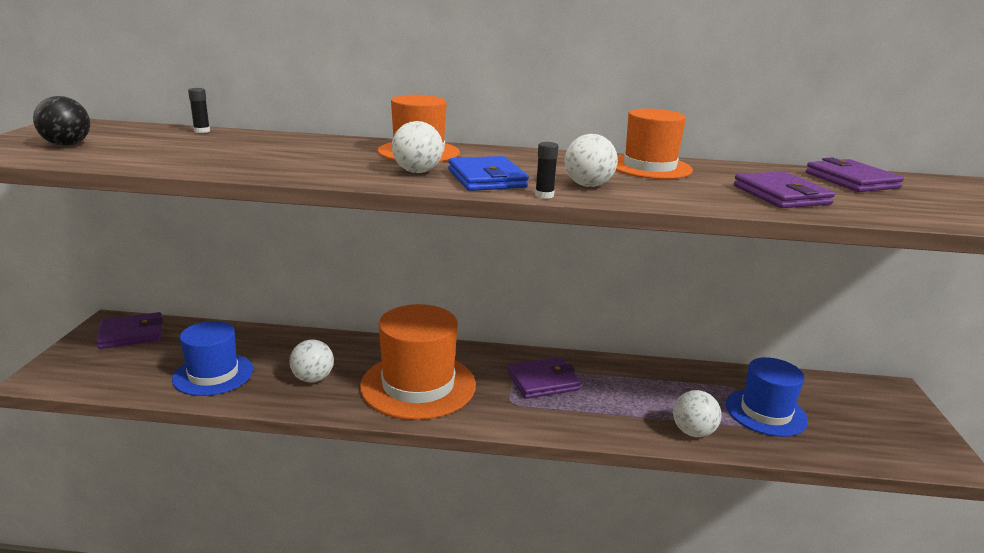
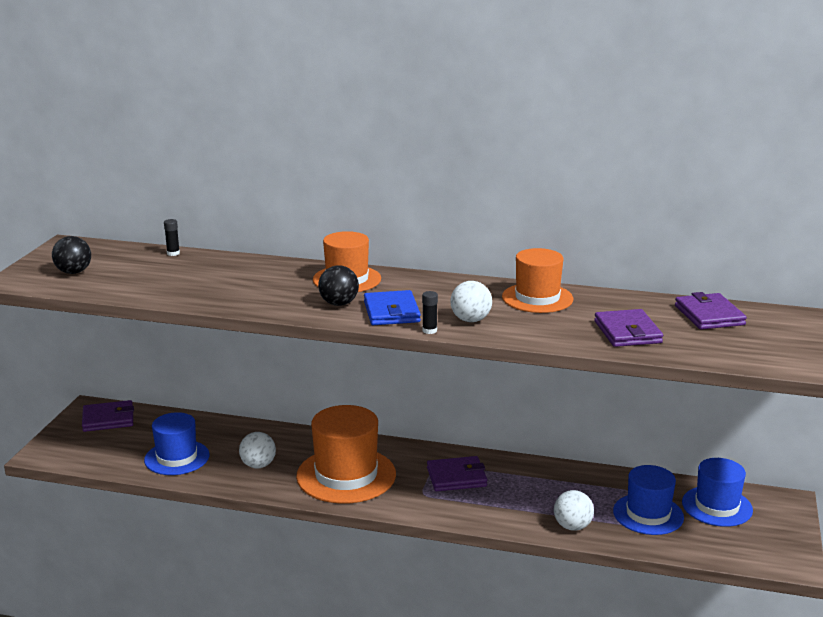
camera: 10 degrees right, 0 degrees up
white ball [392,121,443,173] -> black ball [318,265,359,306]
none -> blue hat [682,458,753,527]

